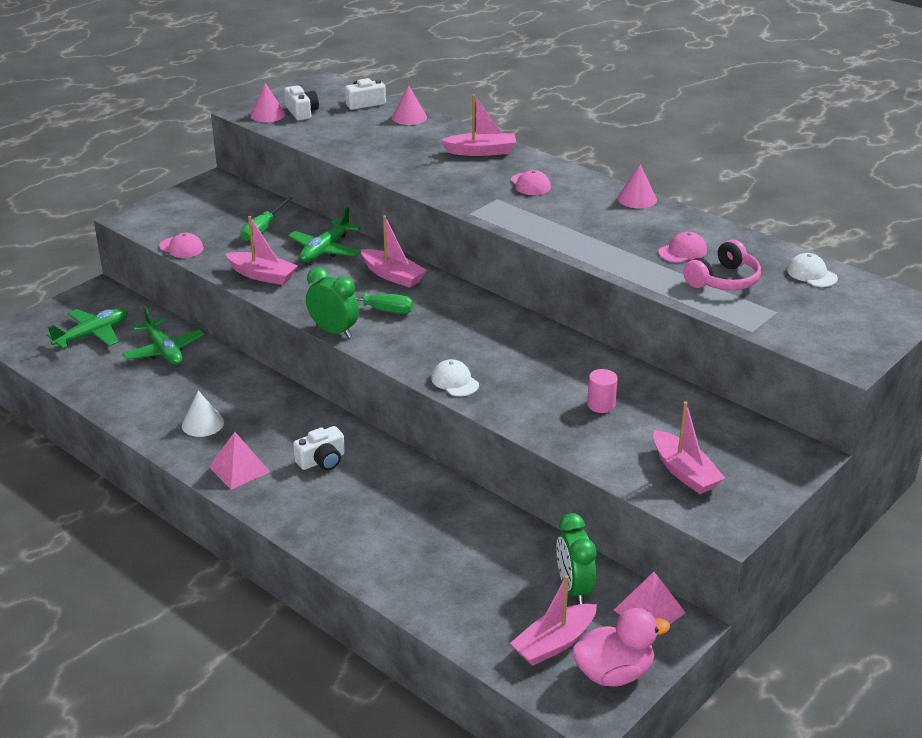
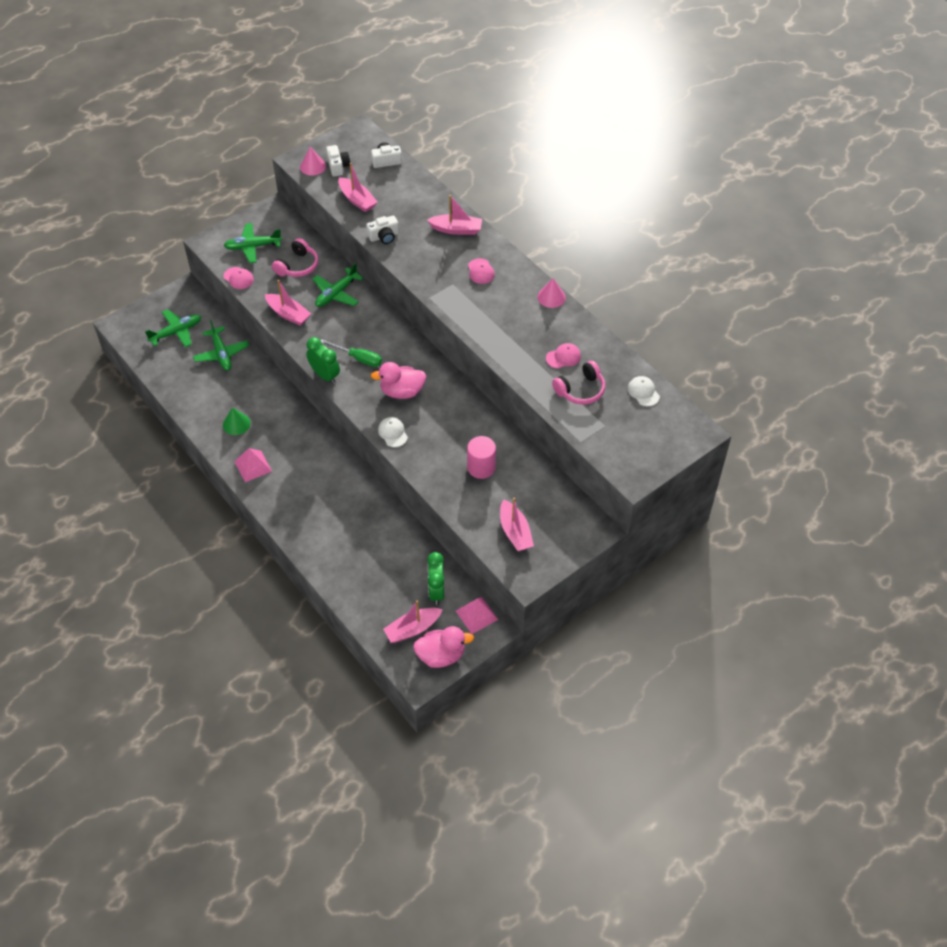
camera: 10 degrees right, 20 degrees up
white cone [182,390,224,437] -> green cone [223,407,251,435]
green screwdriver [241,197,293,242] -> pink headphones [272,238,318,277]
white camera [293,426,345,471] -> white camera moved to [366,215,399,244]
pink boat [361,215,427,288] -> pink boat moved to [338,163,378,212]
pink cone [392,85,427,125] -> none
pink cylinder [587,369,618,413] -> pink cylinder [467,436,496,479], size x1.52
none -> green plane [223,223,282,263]
none -> pink duck [371,362,426,399]

